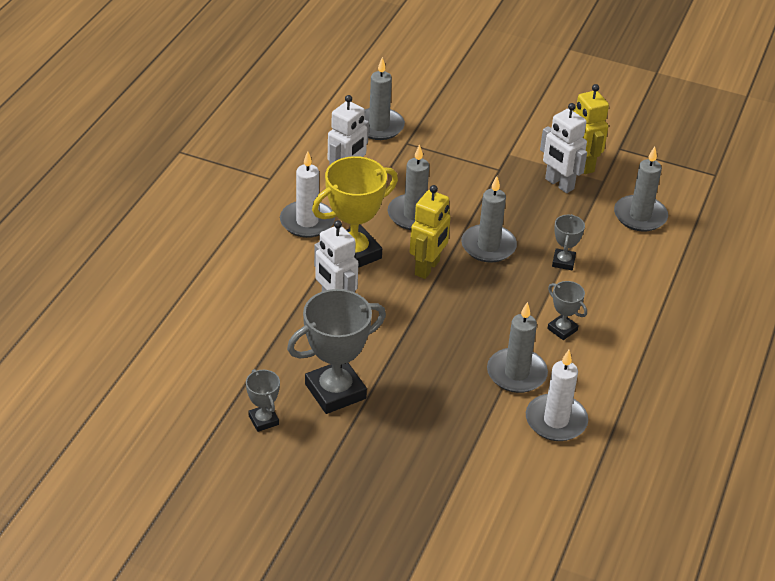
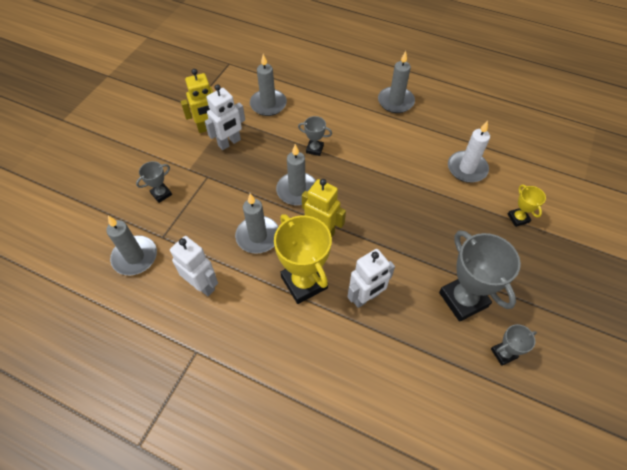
camera: 85 degrees left, 15 degrees up
white candle [280,151,335,238] -> none
grey candle [487,302,548,393] -> grey candle moved to [378,51,415,113]
grey trophy [547,281,587,340] -> grey trophy moved to [136,161,172,203]
none -> yellow trophy [508,185,546,227]

